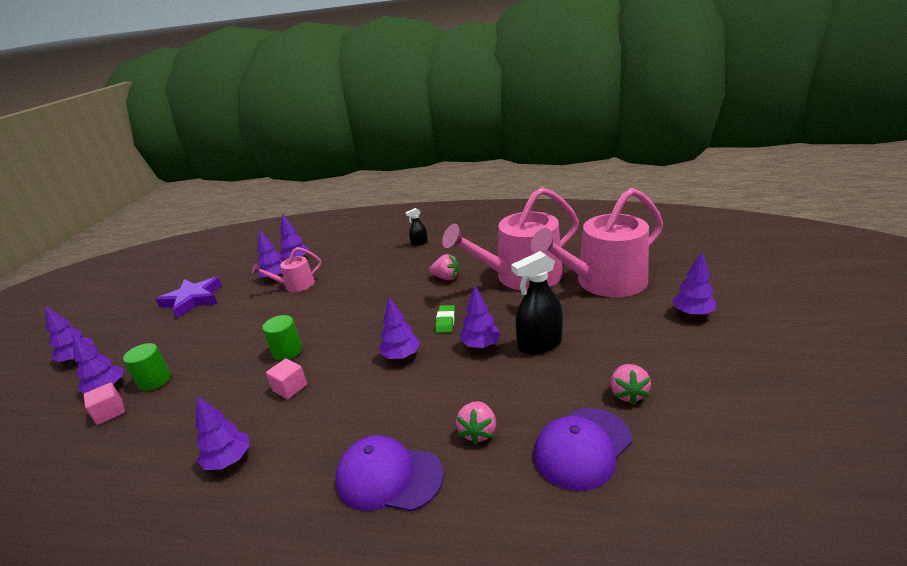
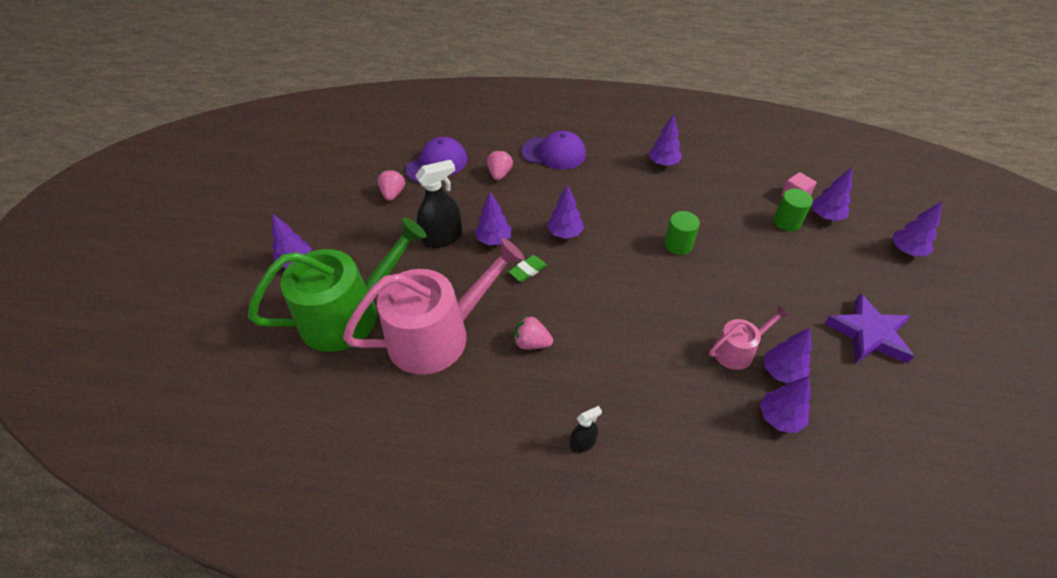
camera: 175 degrees right, 20 degrees up
pink cube [266,358,307,399] -> none
green eraser [435,305,455,333] -> green eraser turned 45 degrees clockwise [508,255,547,282]
pink watering can [531,188,663,297] -> green watering can [248,217,427,352]

